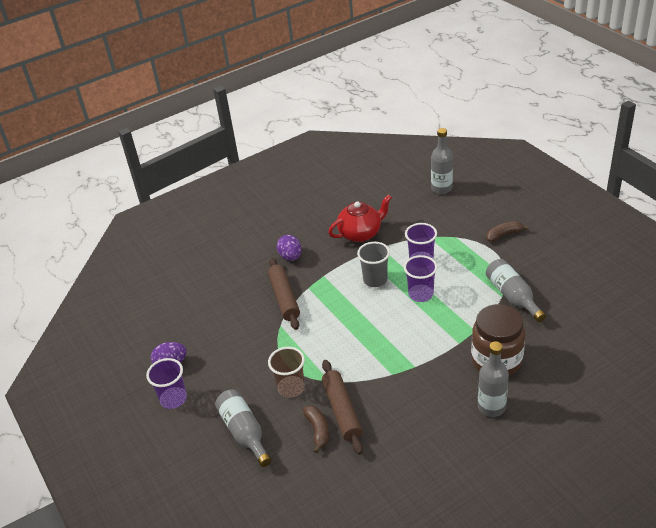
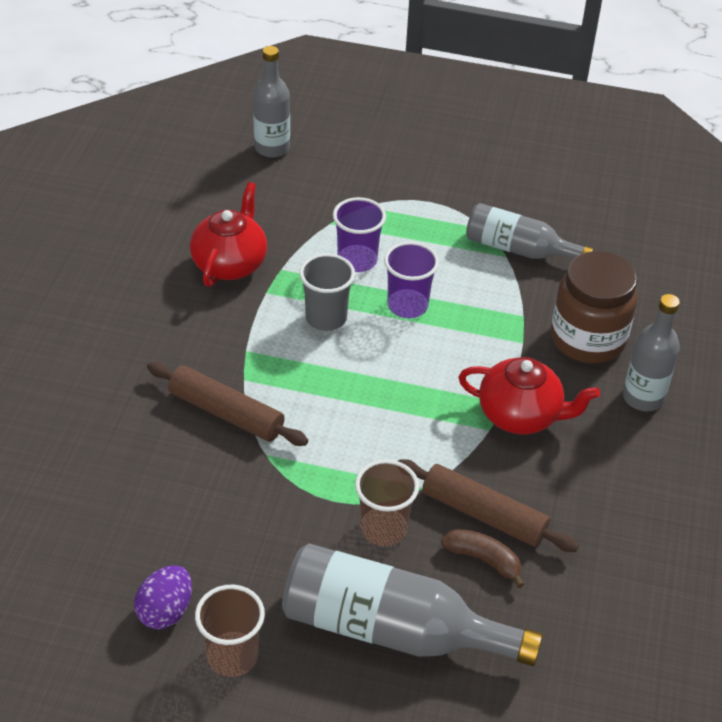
camera: 50 degrees left, 5 degrees up
purple cup [146,358,187,409] -> brown cup [195,585,265,677]
grey bottle [215,389,272,467] -> grey bottle [282,544,543,666], size x1.57
purple egg [277,235,302,261] -> none
brown banana [486,221,529,242] -> none
none -> red teapot [459,357,600,434]

